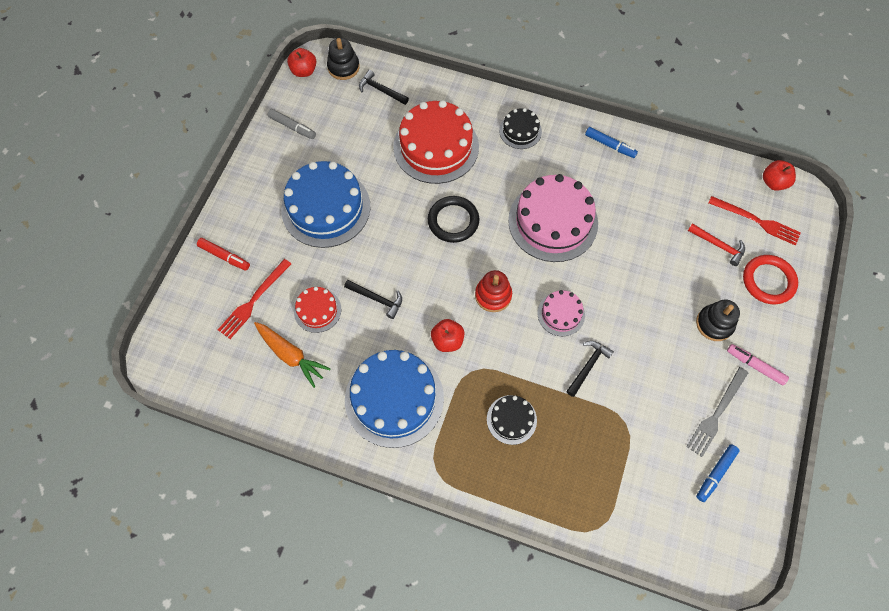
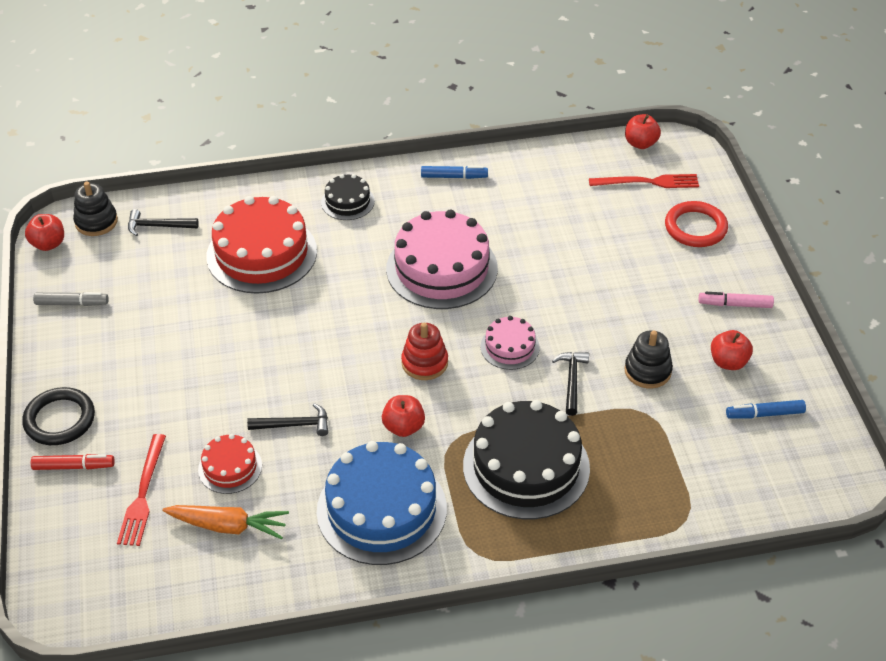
camera: 30 degrees left, 20 degrees down
blue cake [281,161,370,248] -> none
black ring [428,196,480,243] -> black ring moved to [22,387,95,445]
black cake [487,395,537,445] -> black cake [463,400,590,519], size x1.99
grey fork [686,367,748,457] -> red apple [711,330,753,370]
red hammer [688,223,745,266] -> none
black stacking toy [696,299,740,341] -> black stacking toy moved to [625,330,673,388]
blue marker [696,444,740,502] -> blue marker turned 75 degrees clockwise [726,400,806,419]

